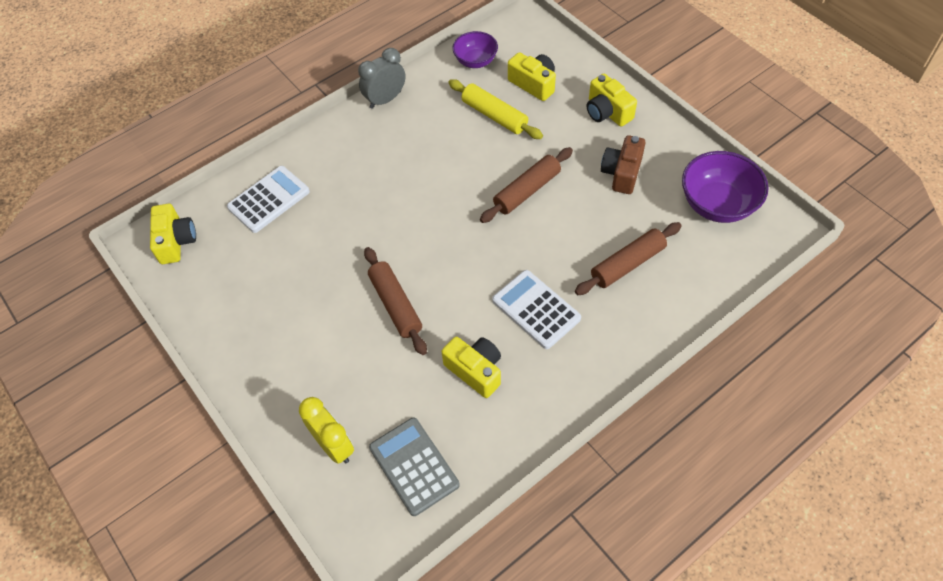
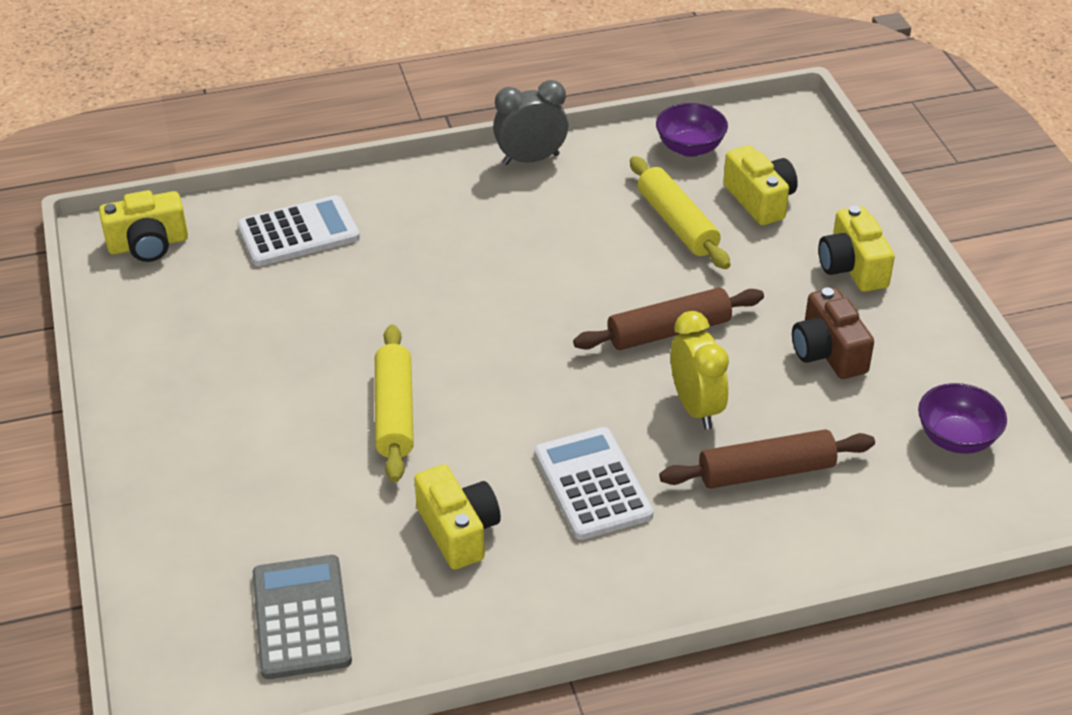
camera: 20 degrees right, 15 degrees down
yellow camera [150,204,196,264] -> yellow camera turned 60 degrees clockwise [99,190,188,262]
yellow clock [299,397,354,464] -> yellow clock moved to [671,311,729,429]
brown rolling pin [364,247,427,355] -> yellow rolling pin [375,325,414,482]
brown camera [601,135,646,194] -> brown camera turned 60 degrees counterclockwise [792,287,874,379]
purple bowl [682,151,769,223] -> purple bowl [918,383,1007,454], size x0.62

